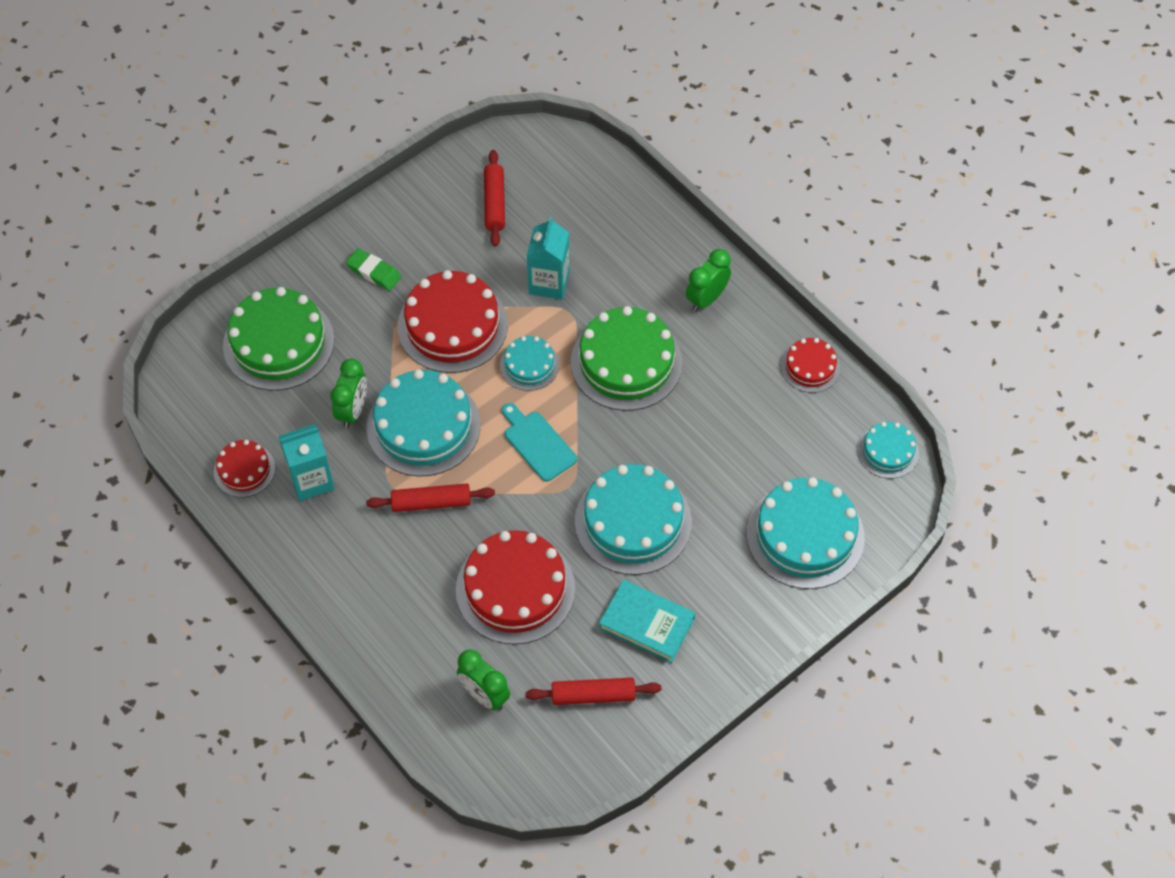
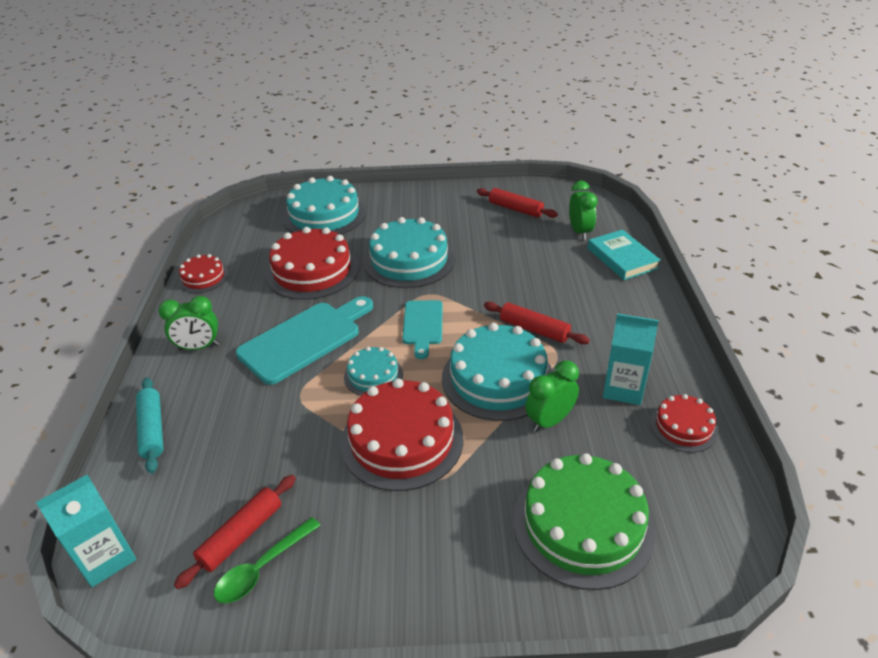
camera: 140 degrees left, 20 degrees down
green eraser [346,248,401,291] -> none
red cake [456,530,575,644] -> red cake moved to [266,227,359,300]
turquoise carton [527,217,570,300] -> turquoise carton moved to [36,474,137,587]
green cake [571,306,682,411] -> turquoise cutting board [236,296,373,385]
turquoise book [599,580,696,663] -> turquoise book moved to [588,230,661,280]
turquoise cake [858,422,919,479] -> none
none -> turquoise rolling pin [136,377,163,474]
none -> green spoon [214,517,321,604]

